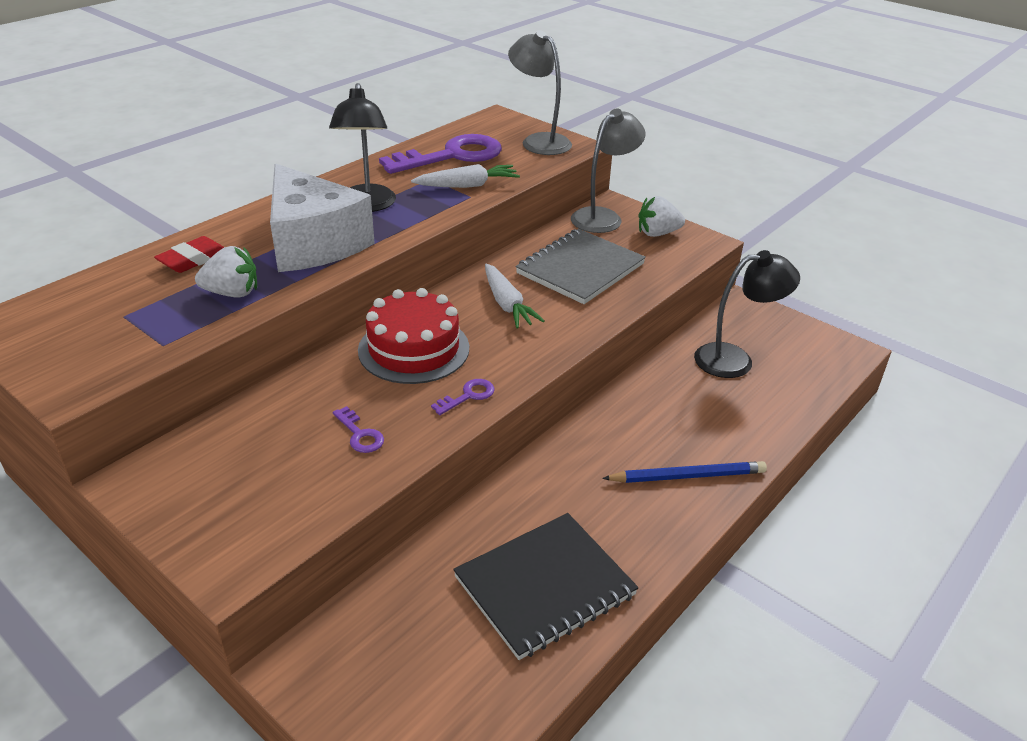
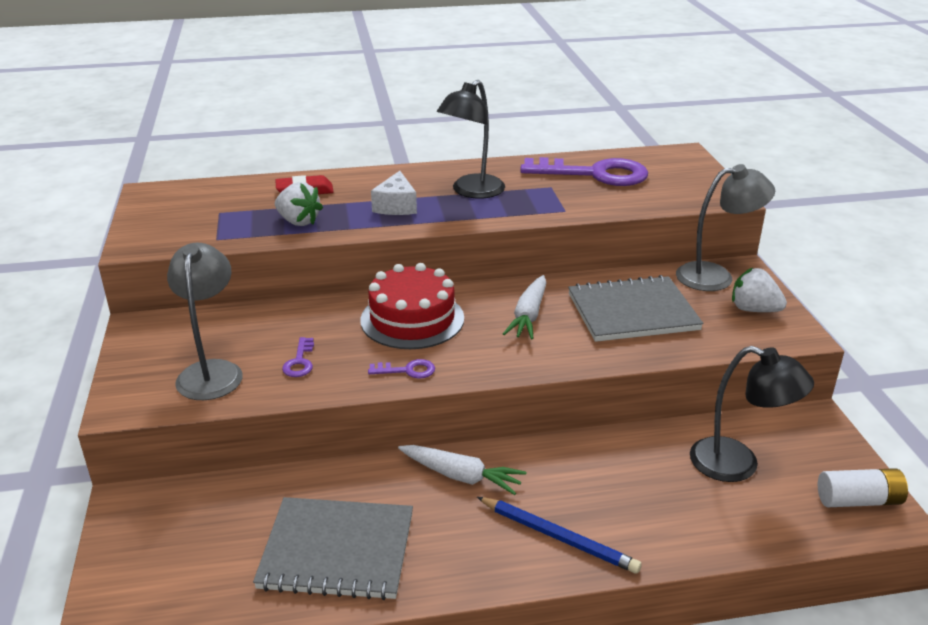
camera: 40 degrees right, 5 degrees down
white cheese [270,164,375,272] -> white cheese [371,171,417,215], size x0.49
white carrot [411,164,520,188] -> white carrot moved to [398,445,526,495]
black notebook [453,513,638,660] -> grey notebook [253,497,413,600]
grey lamp [508,30,572,155] -> grey lamp moved to [167,243,243,400]
none -> white battery [818,468,908,507]

